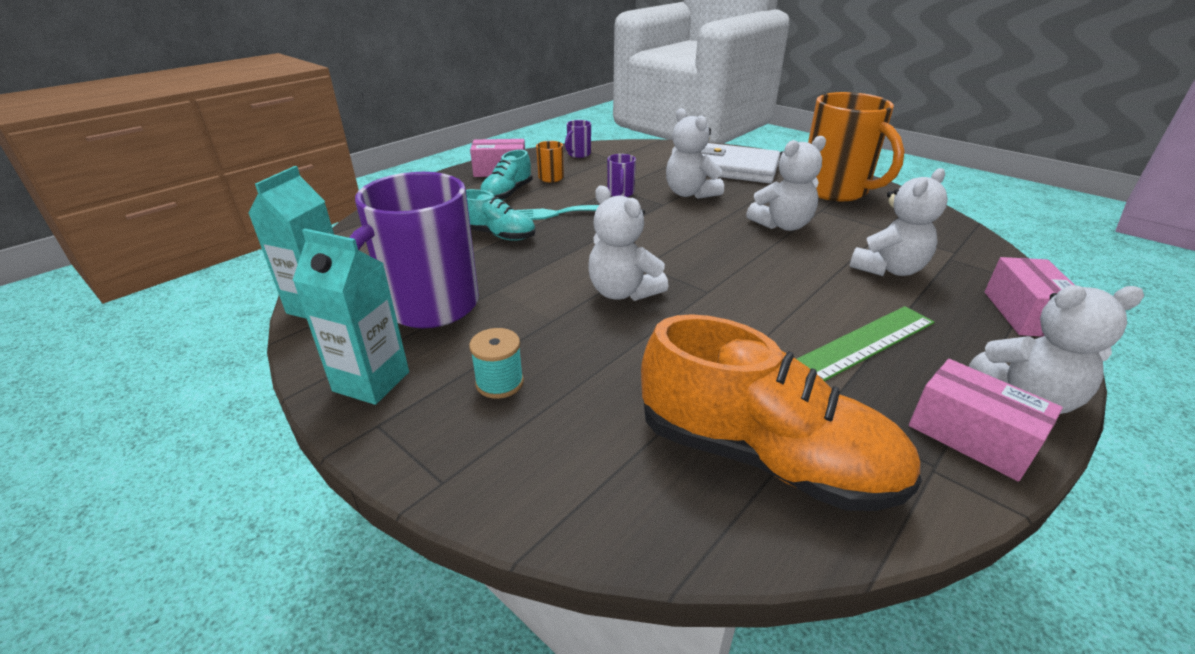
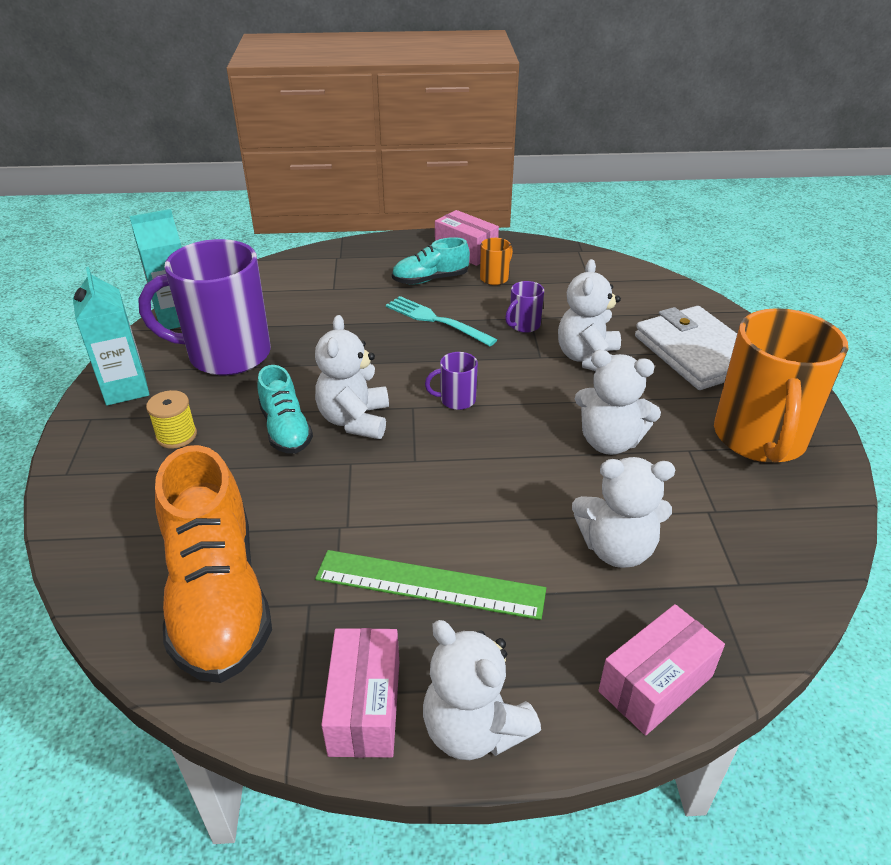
camera: 45 degrees right, 5 degrees up
turquoise shoe [466,189,536,241] -> turquoise shoe moved to [257,365,313,454]
turquoise spool [469,328,524,399] -> yellow spool [146,390,197,449]
purple mug [565,120,591,158] -> purple mug moved to [425,352,478,410]

